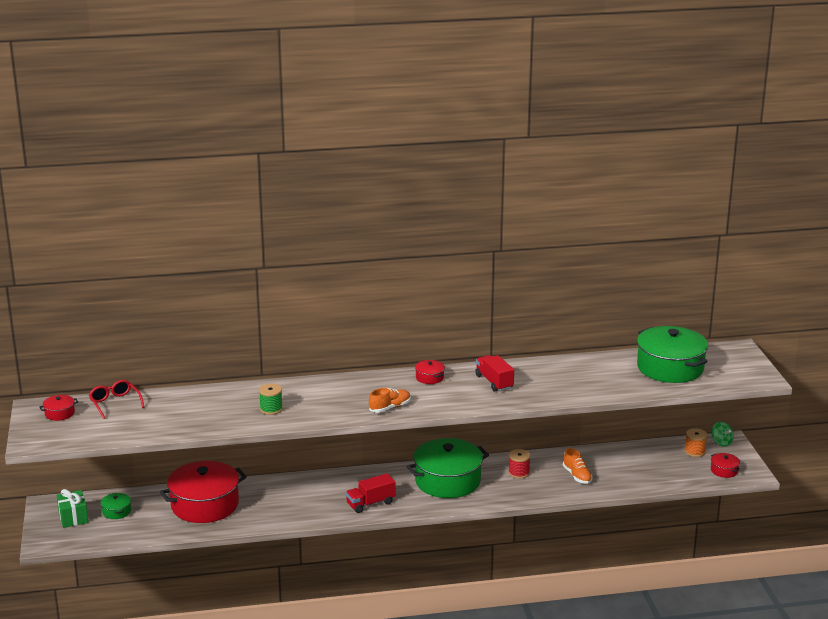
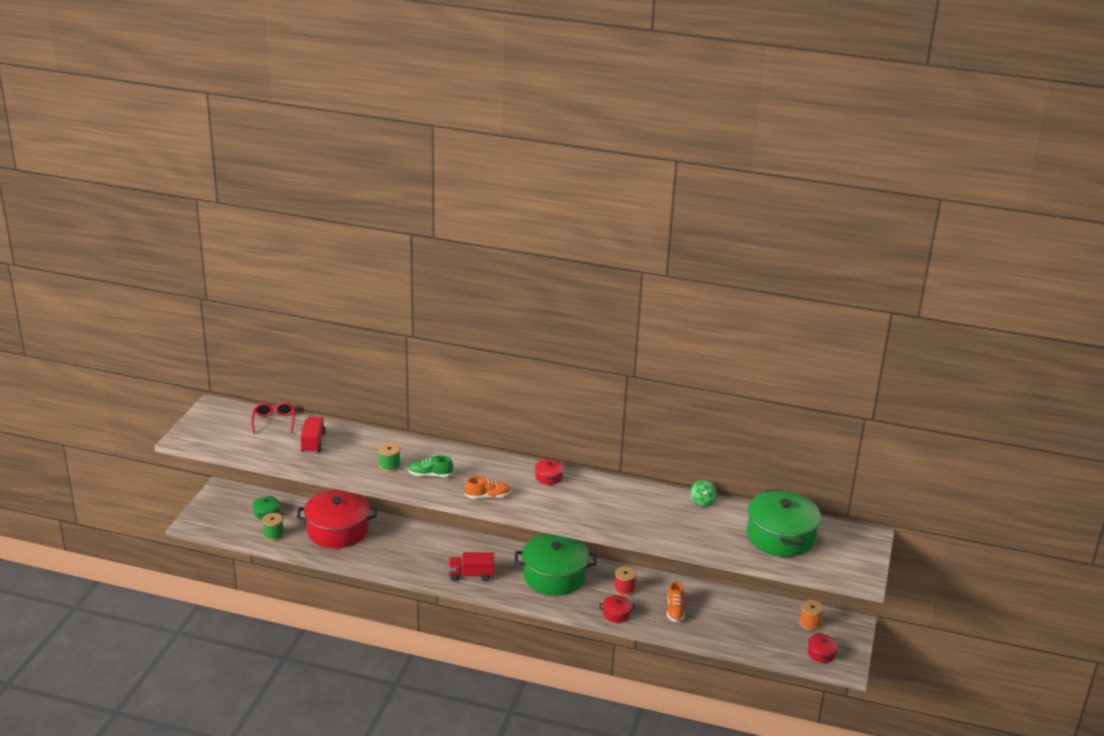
camera: 25 degrees right, 5 degrees up
red pot [39,395,78,421] -> red pot moved to [600,595,635,623]
green gift [57,489,88,528] -> none
red truck [475,355,514,392] -> red truck moved to [301,417,326,453]
green spinning top [712,422,734,447] -> green spinning top moved to [690,480,717,507]
none -> green spool [262,513,284,541]
none -> green shoe [408,455,453,477]

